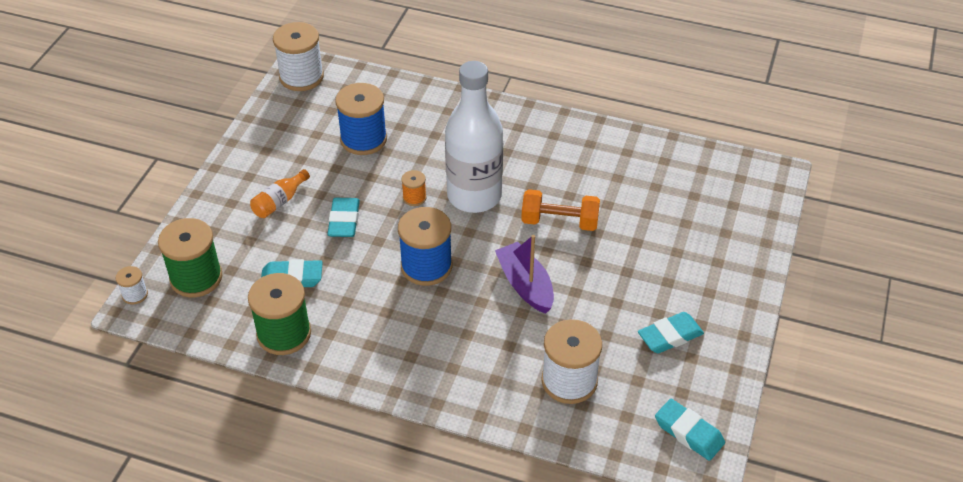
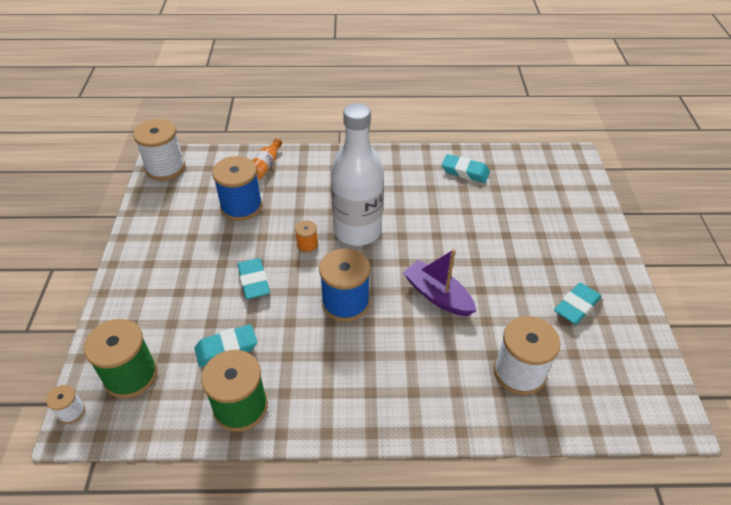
camera: 20 degrees left, 0 degrees up
orange bottle [250,169,310,218] -> orange bottle moved to [252,138,282,179]
orange dumbbell [521,189,600,231] -> none
turquoise eraser [655,399,725,461] -> turquoise eraser moved to [442,154,490,183]

